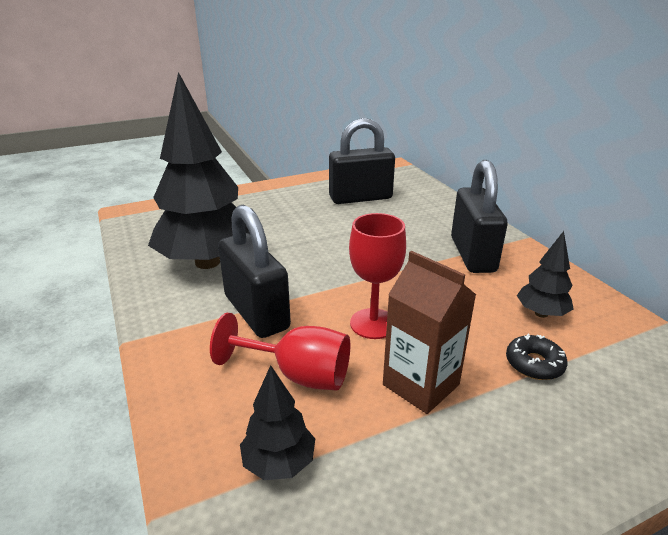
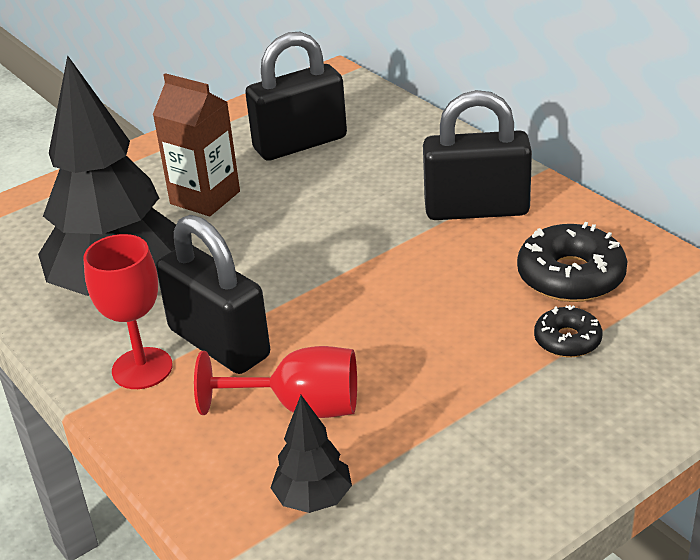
camera: 10 degrees left, 5 degrees up
red goblet [349,213,406,339] -> red goblet moved to [83,234,173,389]
brown carton [383,251,476,414] -> brown carton moved to [153,73,240,216]
black padlock [451,160,508,273] -> black padlock turned 75 degrees counterclockwise [423,90,532,220]
black tree [517,231,574,318] -> black donut [517,222,627,302]

